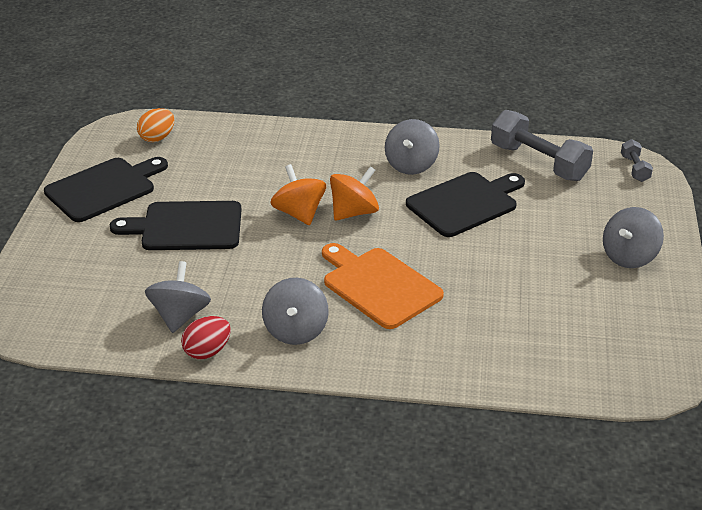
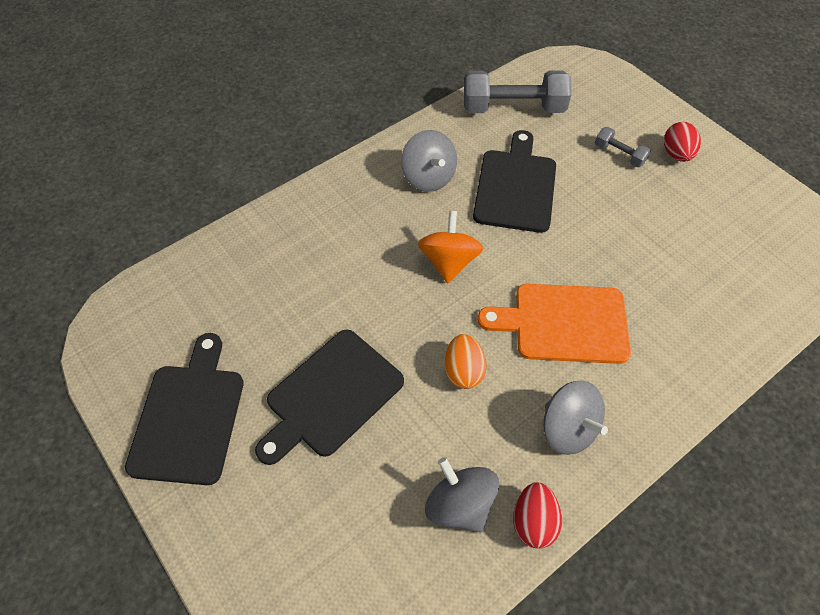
camera: 45 degrees left, 20 degrees up
orange egg [137,108,174,142] -> orange egg moved to [444,334,487,389]
orange spinning top [270,164,326,225] -> none
grey spinning top [603,207,664,268] -> red egg [664,122,701,162]
grey dumbbell [621,139,653,182] -> grey dumbbell moved to [595,127,651,167]

